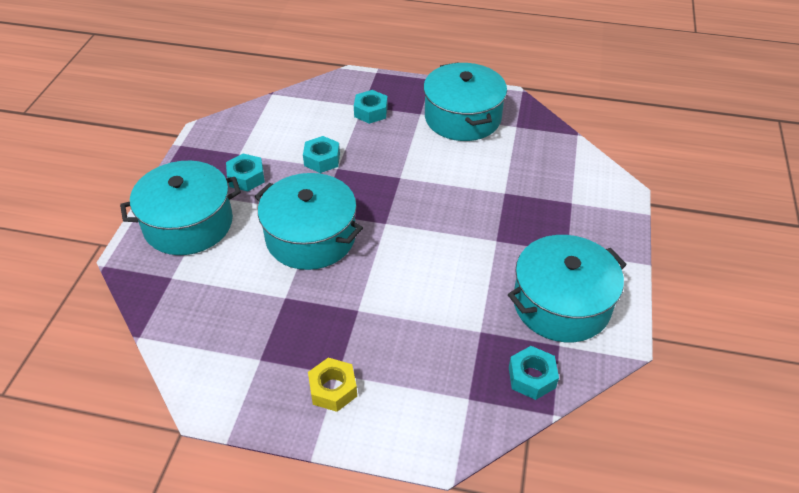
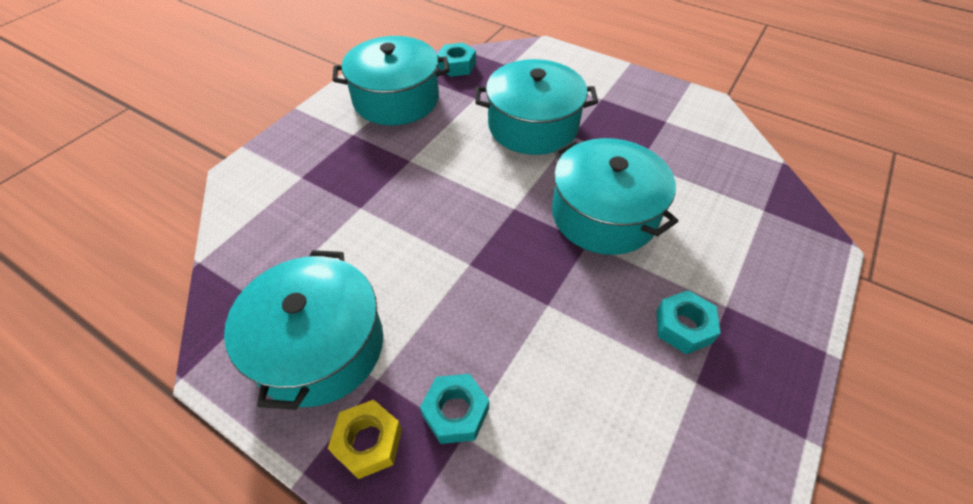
camera: 160 degrees left, 5 degrees up
turquoise pot [120,161,241,255] -> turquoise pot moved to [475,59,598,155]
turquoise nut [303,136,340,173] -> none
yellow nut [308,358,357,412] -> yellow nut moved to [328,400,402,479]

